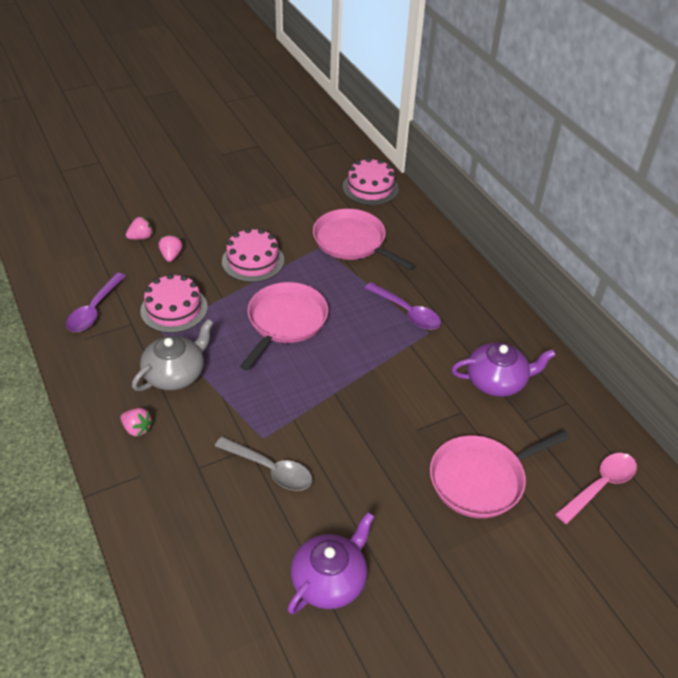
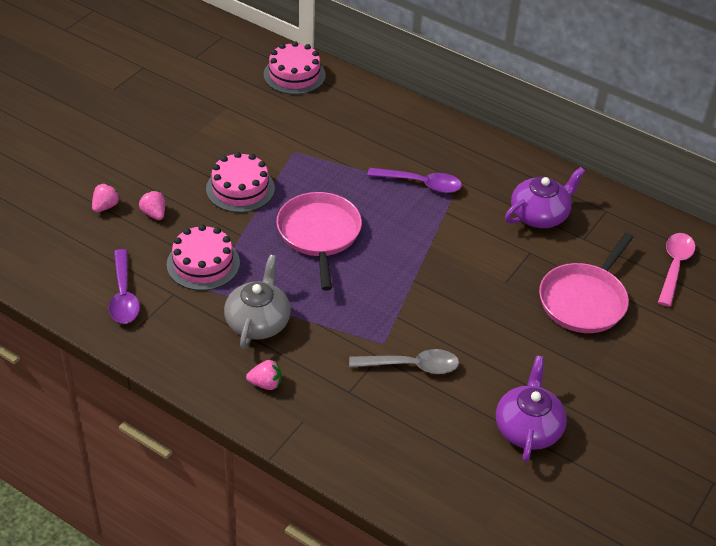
camera: 30 degrees left, 0 degrees up
pink pan [313,209,415,270] -> none

